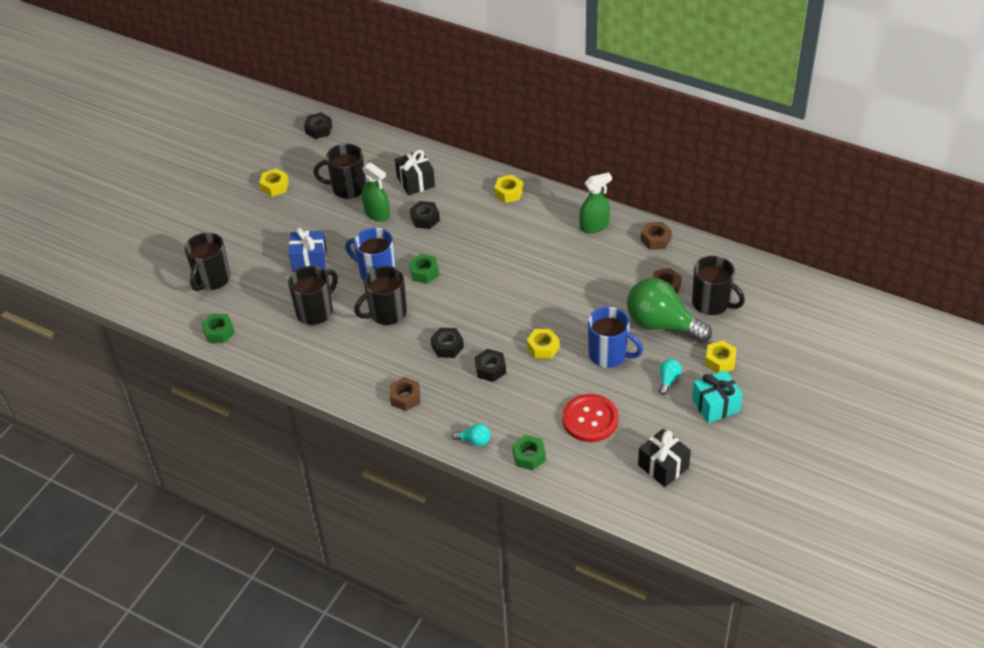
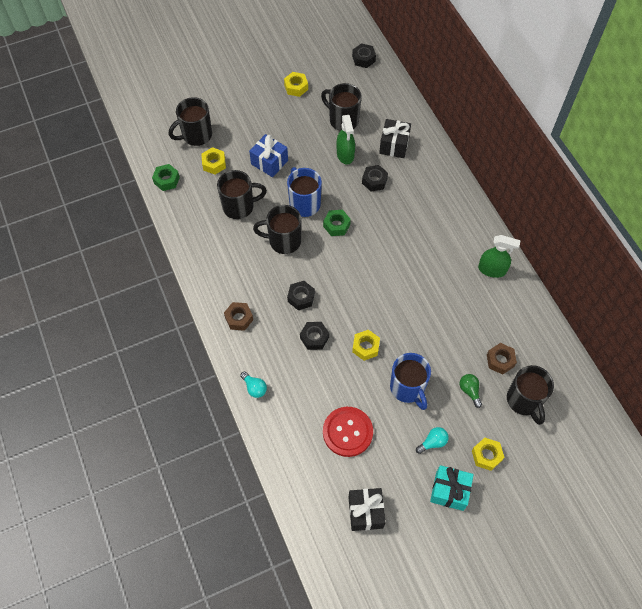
camera: 35 degrees right, 15 degrees up
yellow nut [494,175,523,203] -> yellow nut moved to [201,147,226,174]
green nut [512,435,546,470] -> none
green light bulb [627,278,712,343] -> green light bulb [459,374,482,408], size x0.42
brown nut [641,222,672,250] -> none

